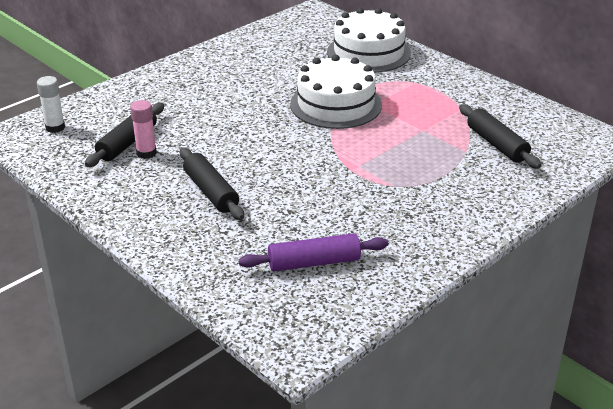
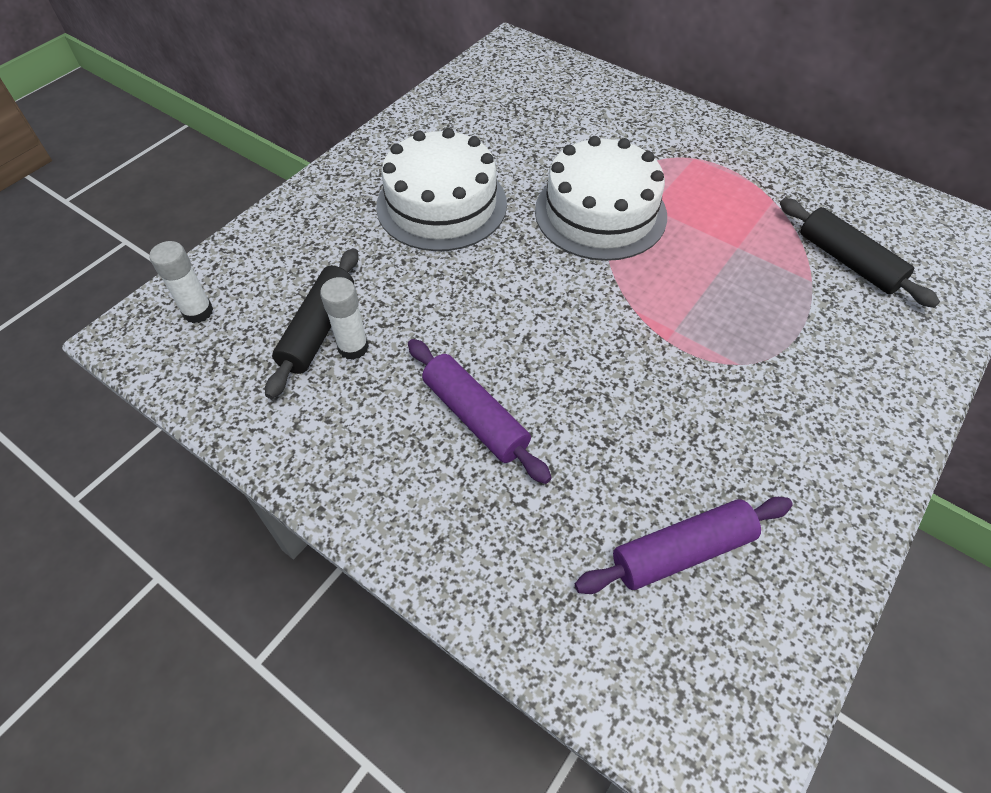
camera: 10 degrees left, 20 degrees up
pink glue stick [130,100,157,159] -> white glue stick [320,277,369,360]
black rolling pin [180,148,244,220] -> purple rolling pin [408,339,552,484]
white cake [327,8,411,73] -> white cake moved to [376,128,507,251]

